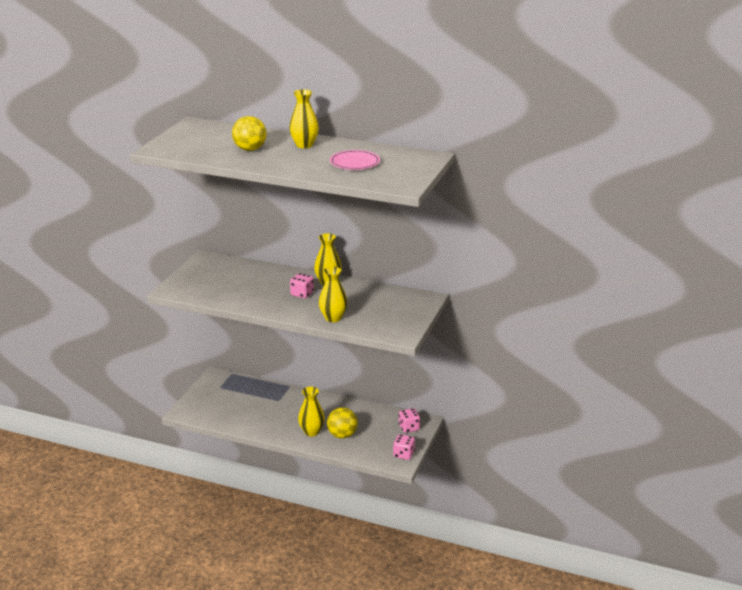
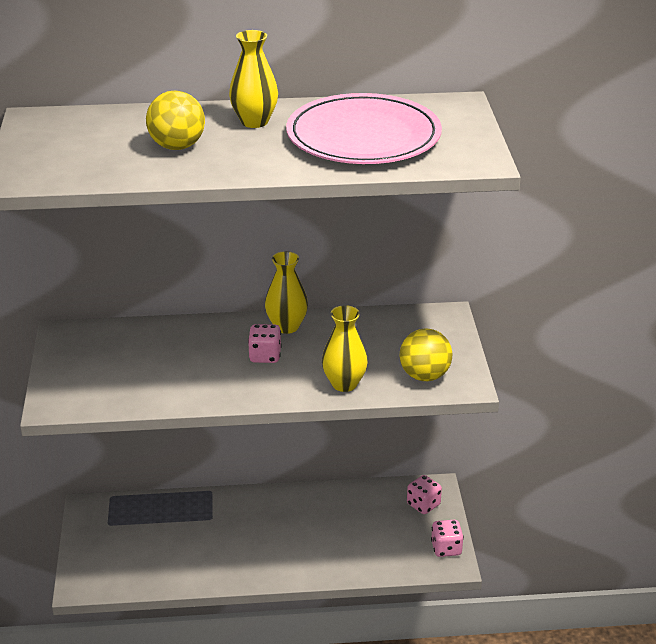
camera: 25 degrees left, 5 degrees up
yellow vase [298,387,325,436] -> none
yellow ball [327,407,358,439] -> yellow ball moved to [400,329,452,381]
pink plate [330,150,380,170] -> pink plate [286,93,442,164], size x1.89

